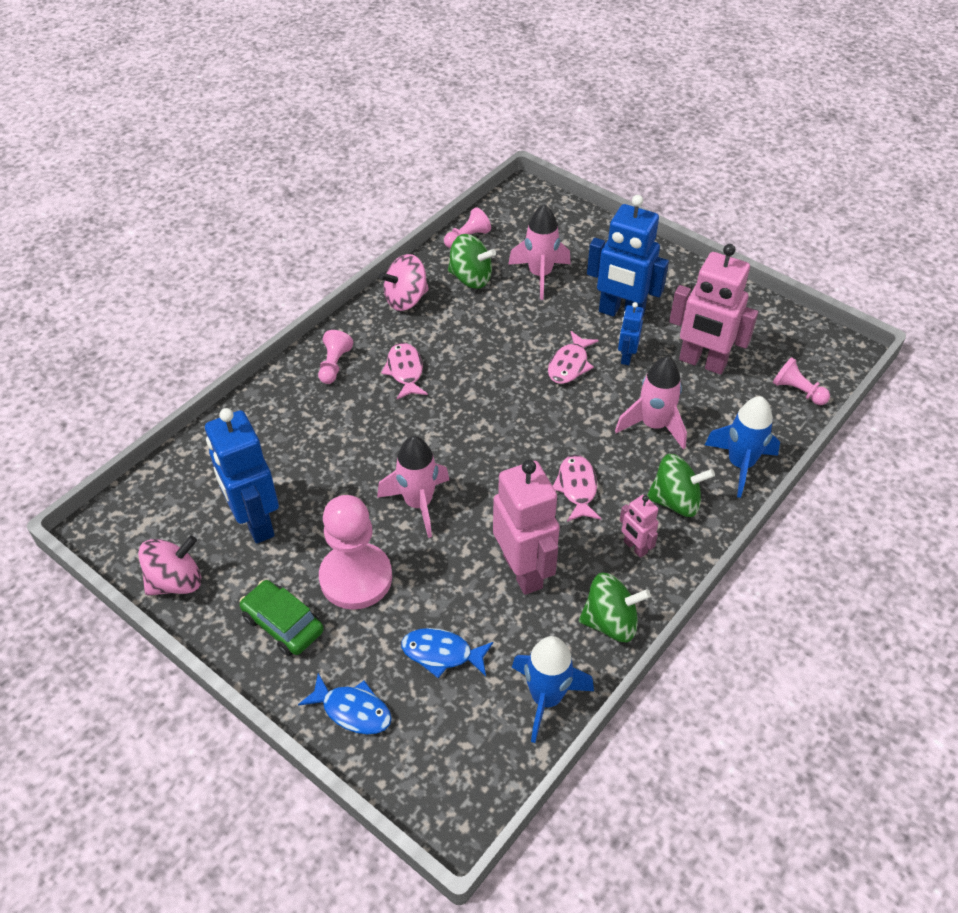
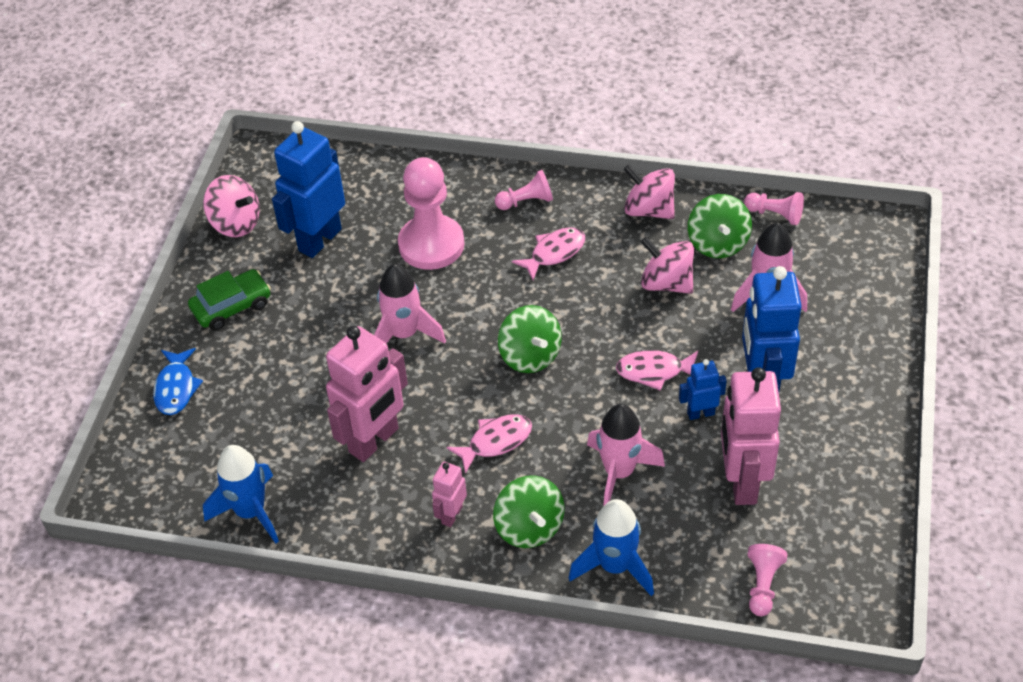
camera: 65 degrees right, 0 degrees up
green car [239,580,324,656] -> green car turned 45 degrees clockwise [188,269,271,330]
pink pawn [319,495,392,610] -> pink pawn moved to [398,157,465,270]
blue fish [401,628,493,678] -> none
green spinning top [579,572,651,642] -> green spinning top moved to [498,305,562,373]
none -> pink spinning top [641,237,694,294]

